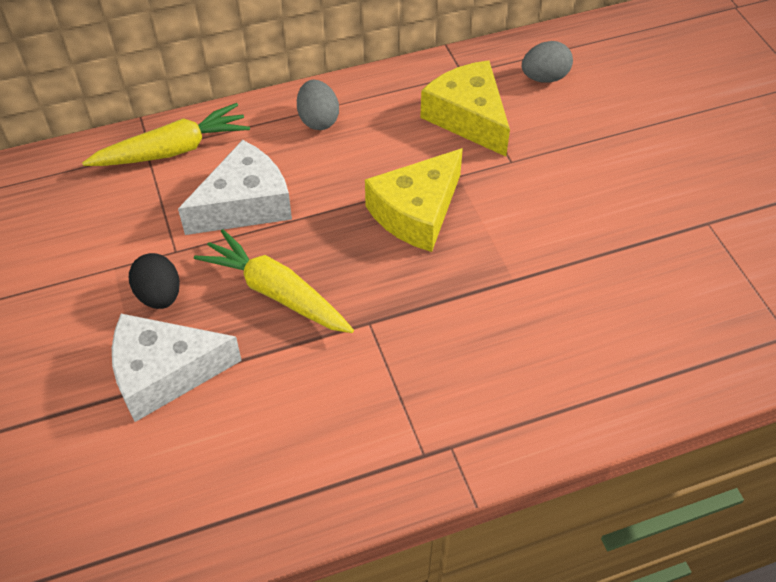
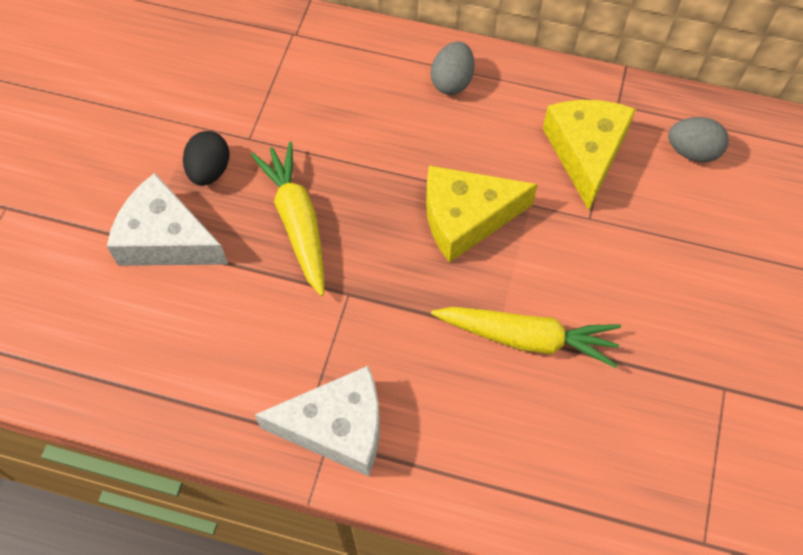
camera: 35 degrees right, 10 degrees up
yellow carrot [82,103,250,166] -> yellow carrot moved to [431,307,621,368]
white cheese [178,140,292,235] -> white cheese moved to [255,366,380,477]

